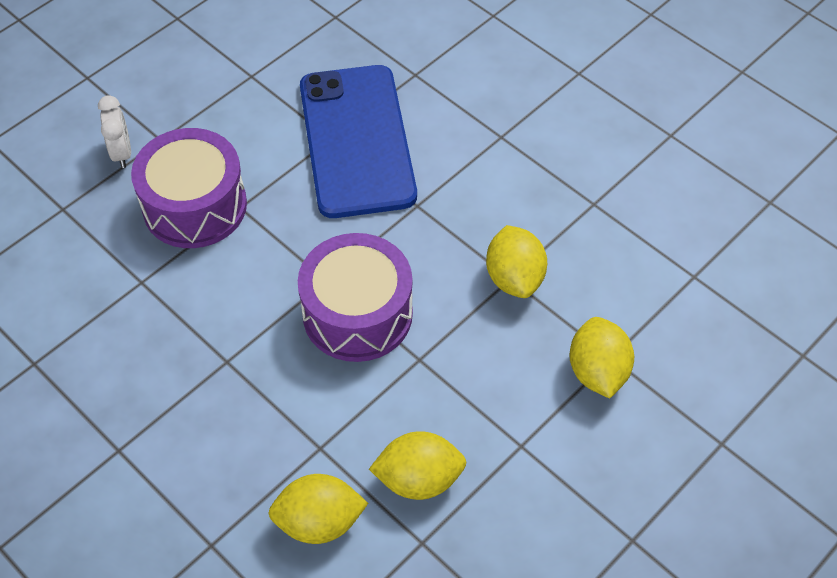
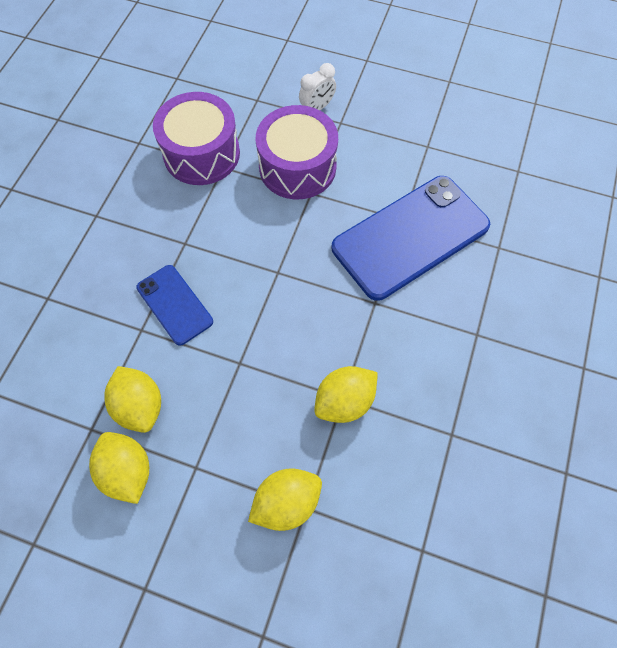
camera: 65 degrees right, 10 degrees up
yellow lemon [268,474,368,544] -> yellow lemon moved to [89,432,149,504]
purple drum [298,233,413,362] -> purple drum moved to [153,92,240,185]
none -> blue phone [136,265,213,346]

